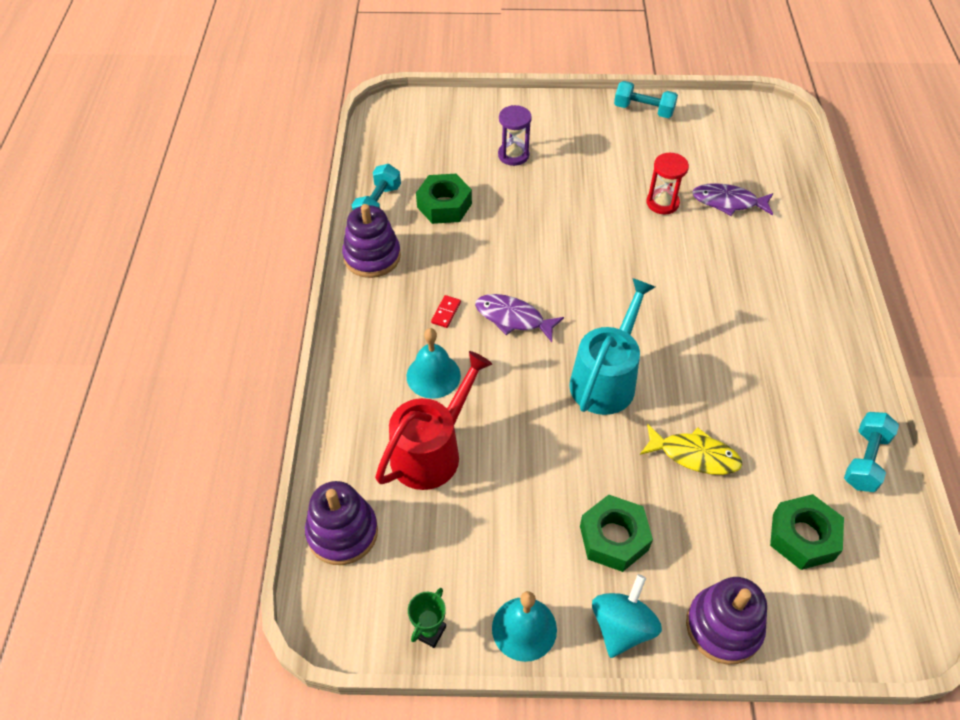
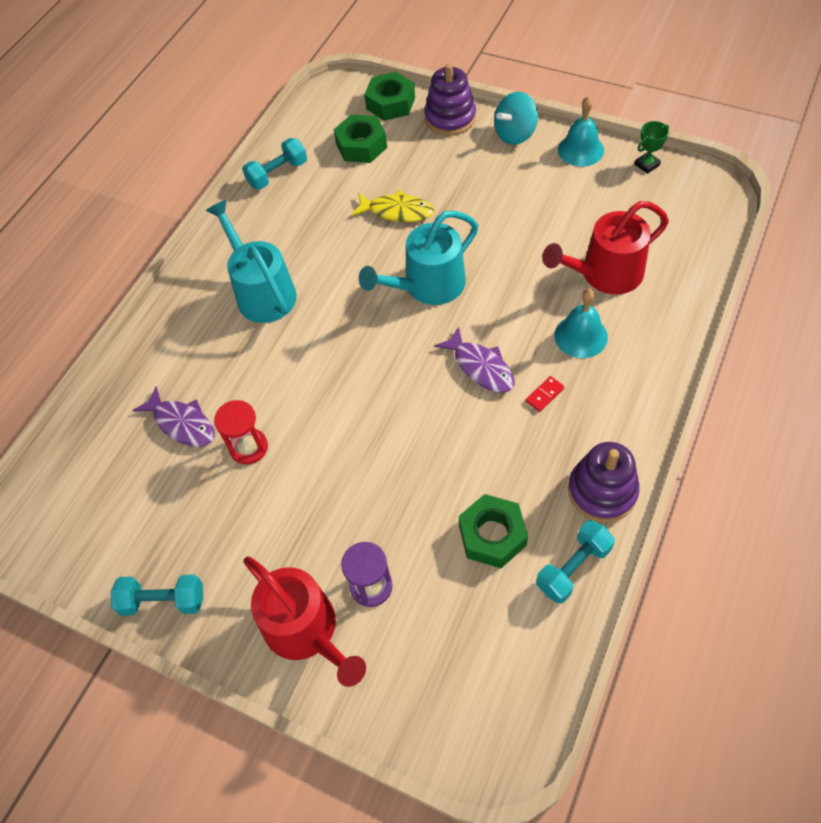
camera: 150 degrees left, 5 degrees up
purple stacking toy [305,481,378,565] -> none
green nut [580,495,653,572] -> green nut moved to [364,72,415,121]
turquoise dumbbell [614,81,678,118] -> turquoise dumbbell turned 45 degrees counterclockwise [111,575,203,616]
yellow fish [640,424,743,475] -> yellow fish turned 150 degrees clockwise [351,190,434,222]
none -> turquoise watering can [206,200,297,323]
none -> red watering can [243,556,366,687]

